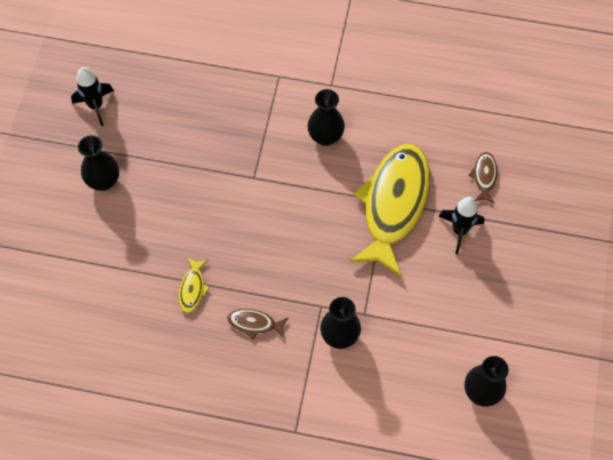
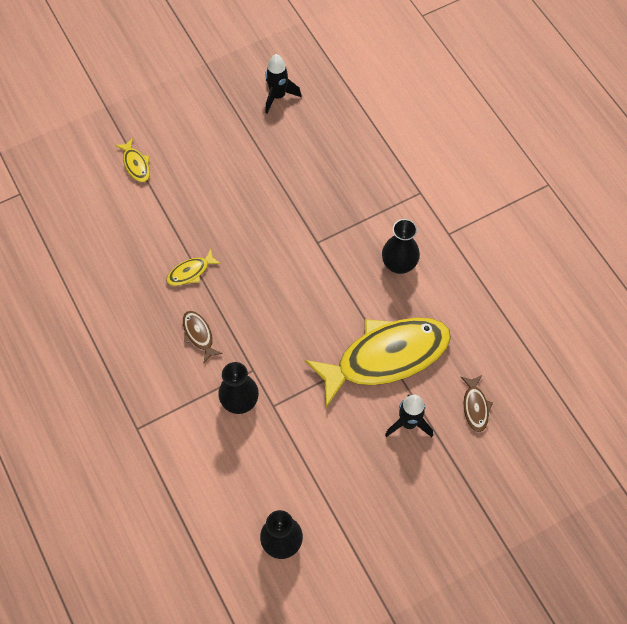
camera: 50 degrees right, 0 degrees up
black vase [78,135,119,191] -> none
brown fish [468,152,497,204] -> brown fish turned 120 degrees clockwise [461,375,493,432]
none -> yellow fish [115,138,150,182]

